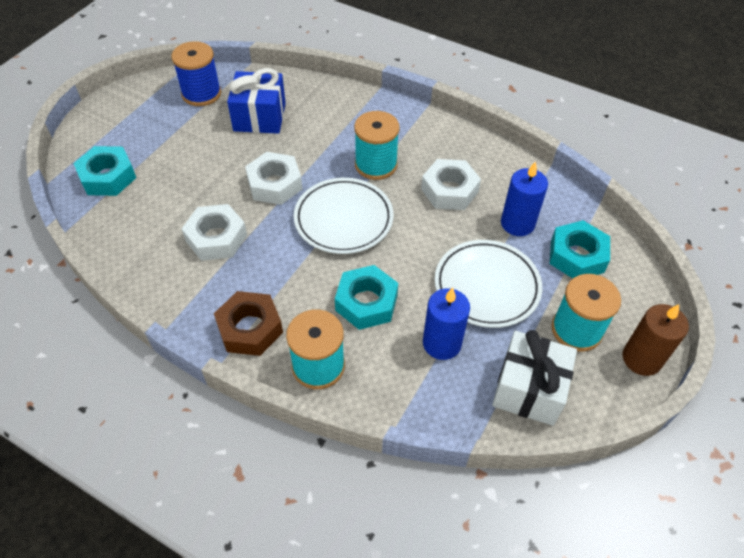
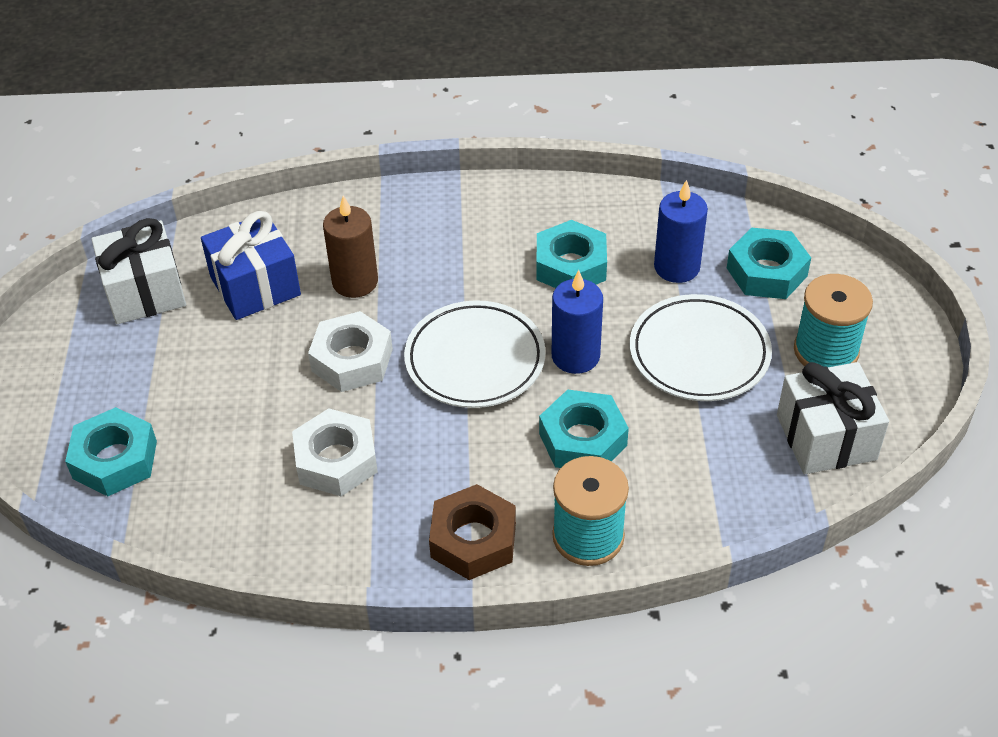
camera: 30 degrees left, 5 degrees down
blue spool [171,41,221,106] -> white gift [92,218,186,324]
turquoise spool [354,111,400,180] -> none
white nut [421,159,481,210] -> turquoise nut [536,220,607,288]
blue candle [423,287,470,360] -> blue candle moved to [552,270,603,374]
brown candle [622,304,689,376] -> brown candle moved to [323,196,378,298]

